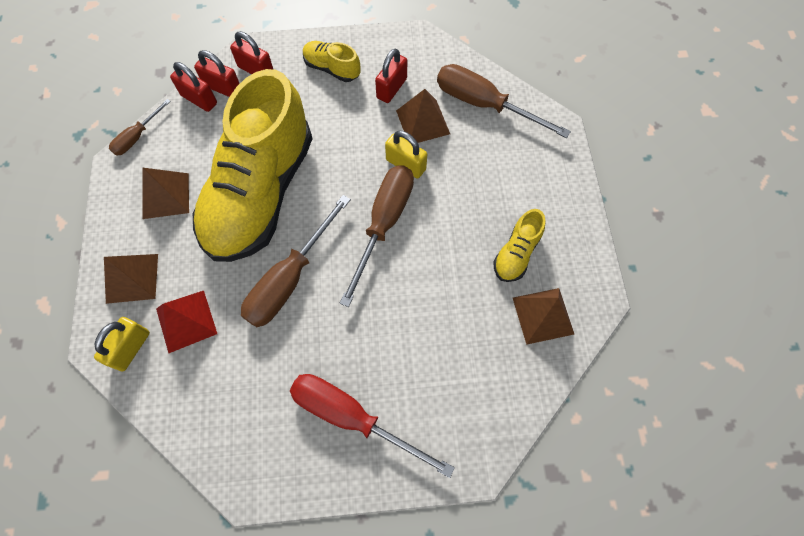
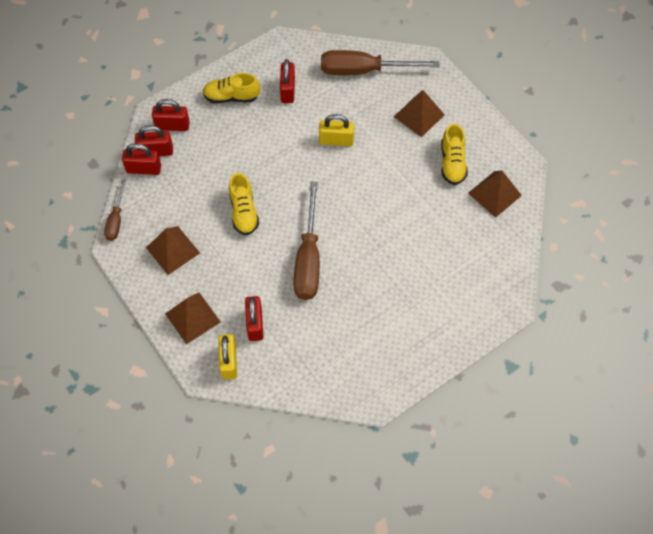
camera: 30 degrees left, 5 degrees down
red pyramid [156,291,217,353] -> red padlock [245,296,264,341]
yellow shoe [193,69,313,262] -> yellow shoe [229,173,259,235], size x0.41
red screwdriver [290,374,455,478] -> none
brown screwdriver [340,165,414,307] -> none
brown pyramid [396,89,450,143] -> brown pyramid moved to [394,90,445,137]

